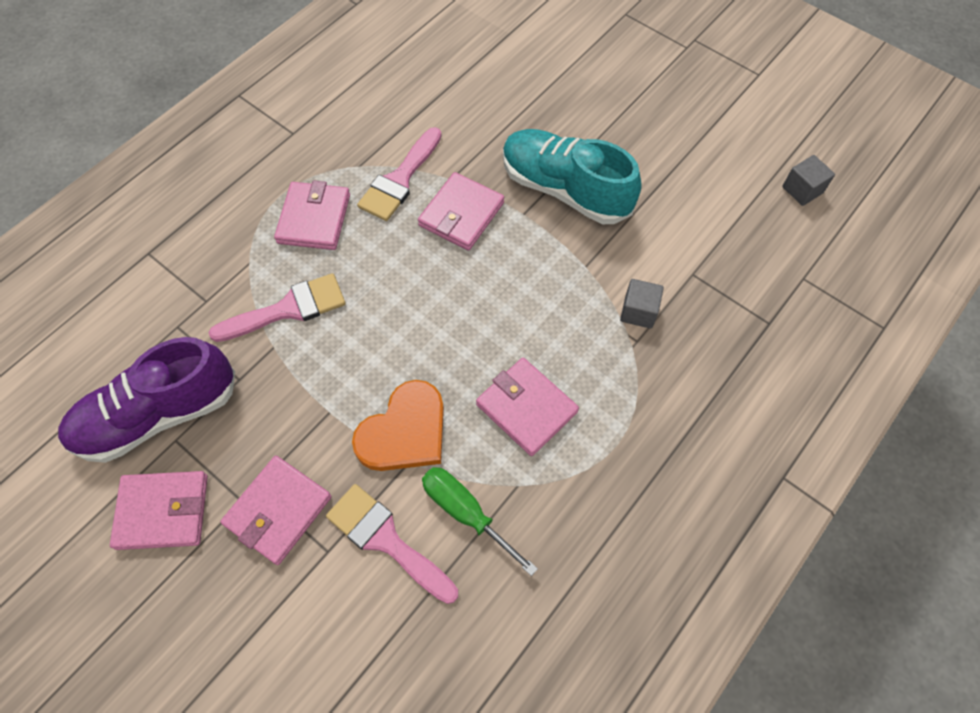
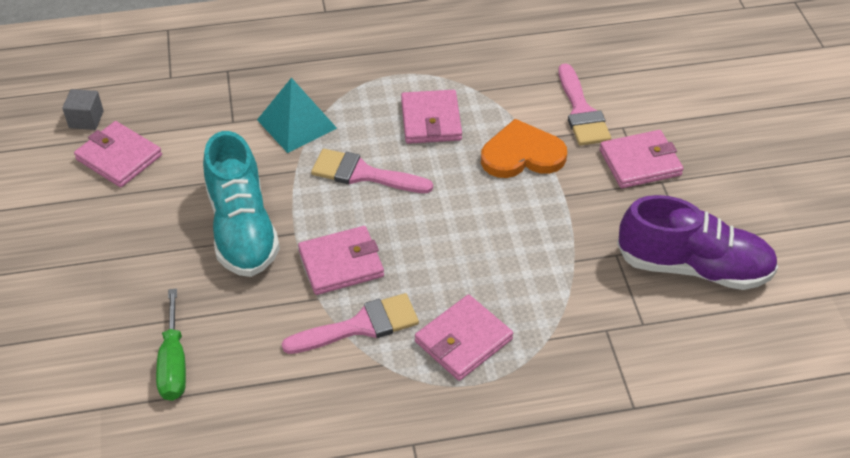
camera: 140 degrees left, 15 degrees down
pink wallet [110,471,208,550] -> pink wallet moved to [74,121,162,188]
pink brush [208,273,346,342] -> pink brush moved to [311,149,433,193]
green screwdriver [422,467,538,576] -> green screwdriver moved to [156,288,186,401]
grey cube [620,279,664,329] -> turquoise pyramid [257,78,337,153]

